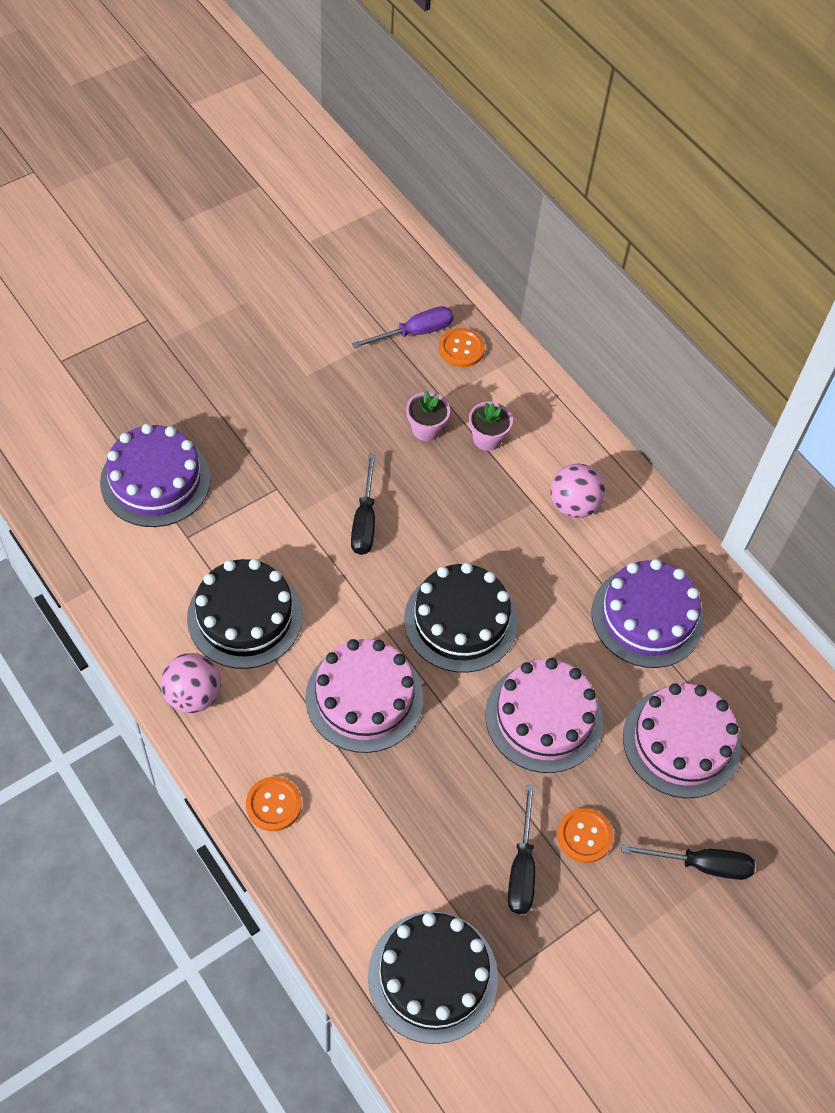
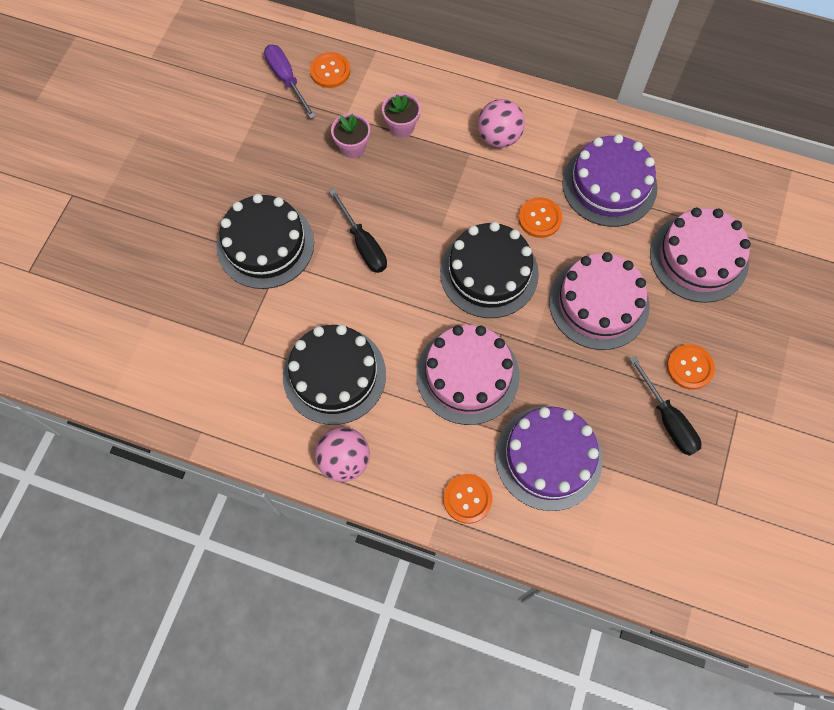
camera: 30 degrees left, 10 degrees up
purple cake [100,424,211,527] -> purple cake moved to [495,406,603,511]
purple screwdriver [352,306,454,349] -> purple screwdriver turned 60 degrees counterclockwise [264,45,316,119]
black cake [368,911,498,1044] -> black cake moved to [216,194,314,289]
black screwdriver [621,844,755,880] -> none
none -> orange button [518,197,562,238]

